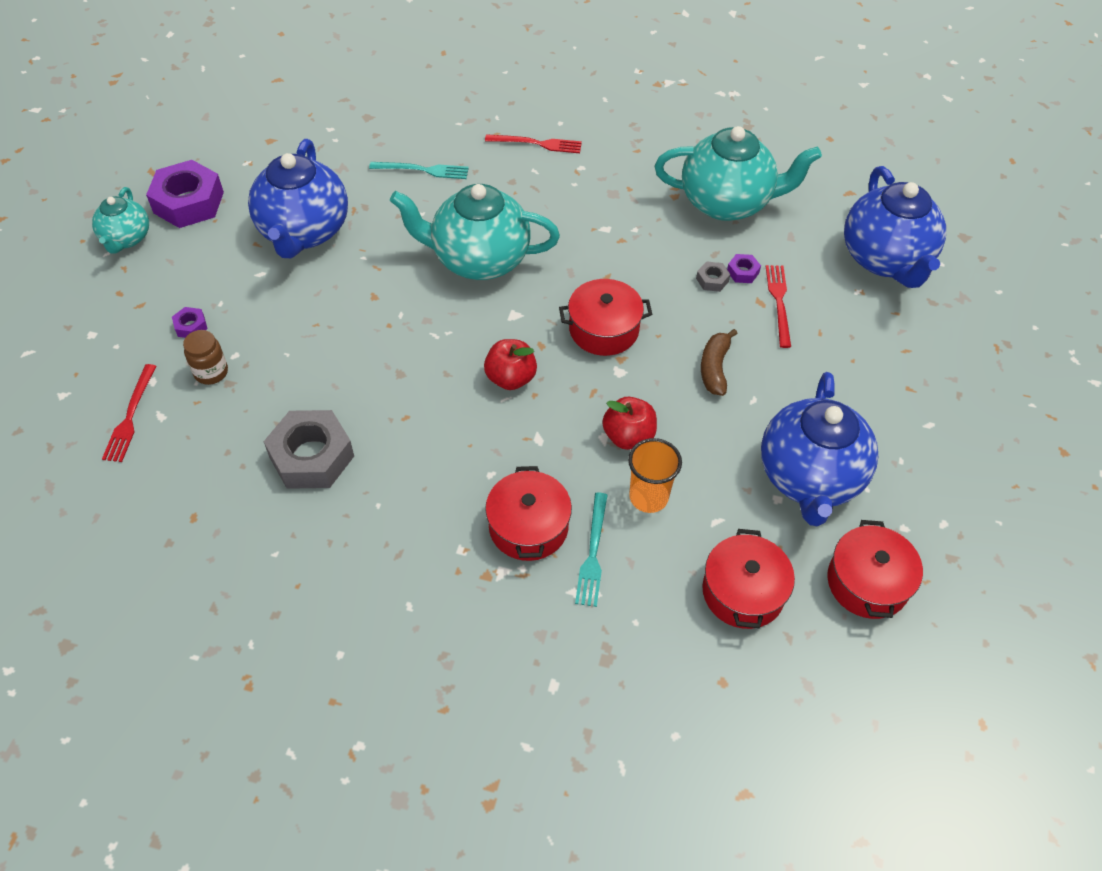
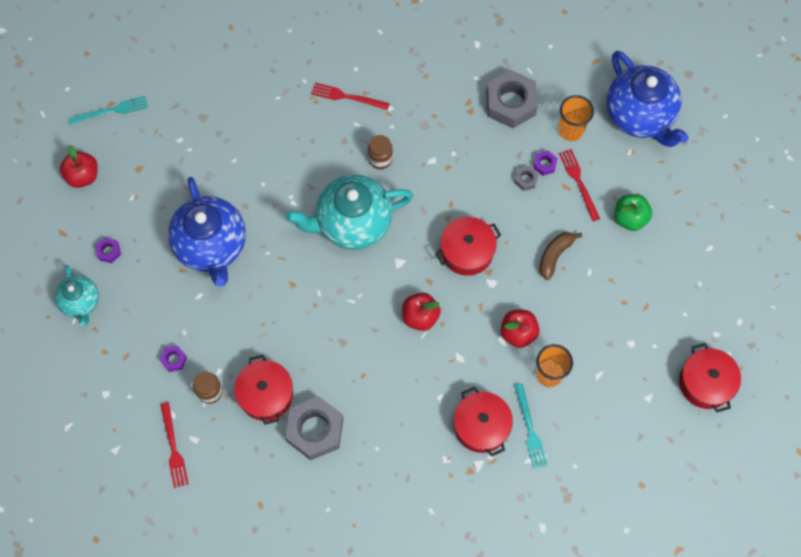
camera: 20 degrees left, 15 degrees up
purple nut [146,160,224,228] -> purple nut [95,237,121,263], size x0.44
turquoise fork [369,162,469,179] -> turquoise fork moved to [68,96,148,125]
red fork [485,134,582,153] -> red fork turned 150 degrees counterclockwise [311,82,390,110]
turquoise teapot [655,126,822,221] -> grey nut [486,70,538,128]
brown banana [701,329,737,396] -> brown banana turned 45 degrees clockwise [539,232,582,280]
red pot [702,529,795,629] -> red pot moved to [234,355,293,425]
blue teapot [761,372,878,526] -> none
none -> red apple [60,145,98,188]
none -> brown jar [368,135,393,169]
none -> orange cup [559,95,594,141]
none -> green apple [614,194,652,231]

